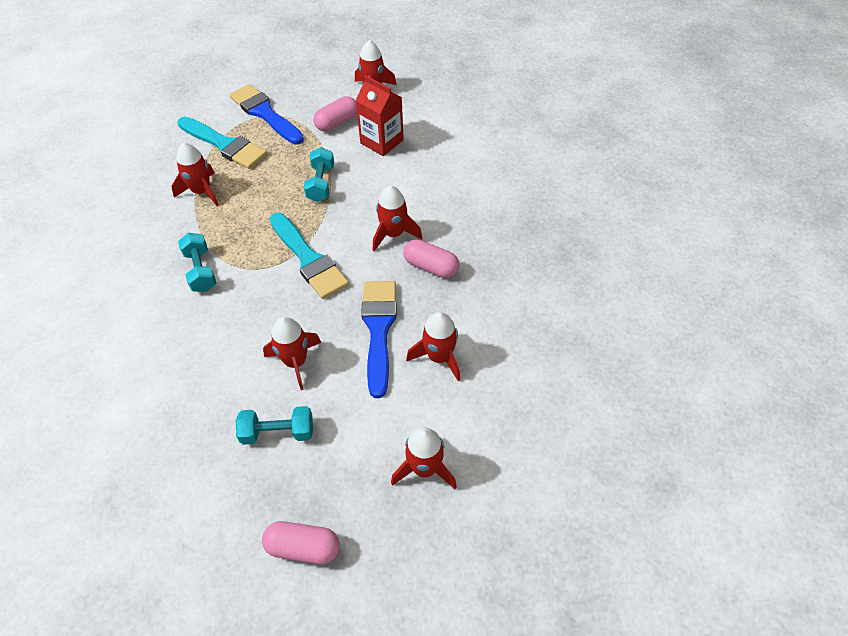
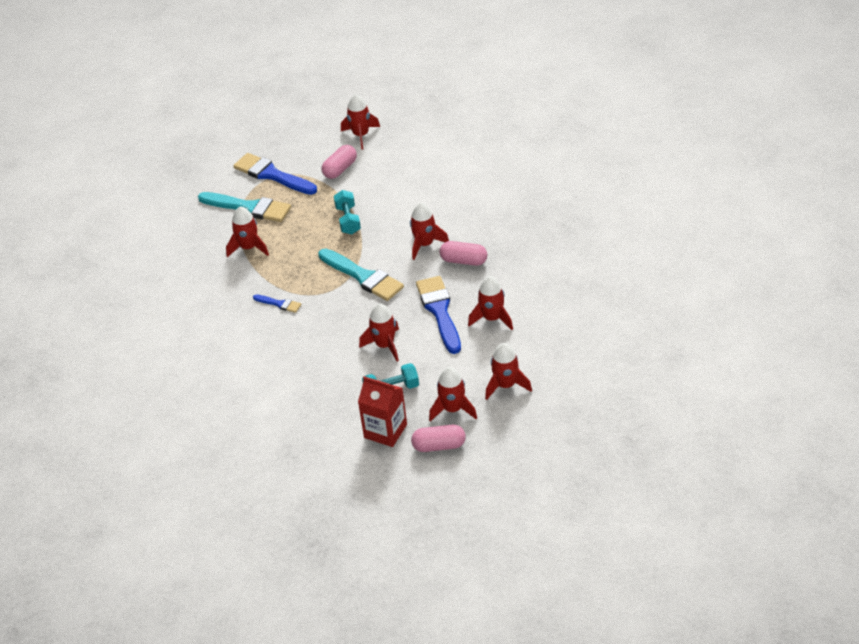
camera: 10 degrees left, 10 degrees down
turquoise dumbbell [178,233,216,292] -> blue brush [253,295,301,313]
red carton [355,75,404,156] -> red carton moved to [358,376,407,447]
none -> red rocket [429,367,477,421]

